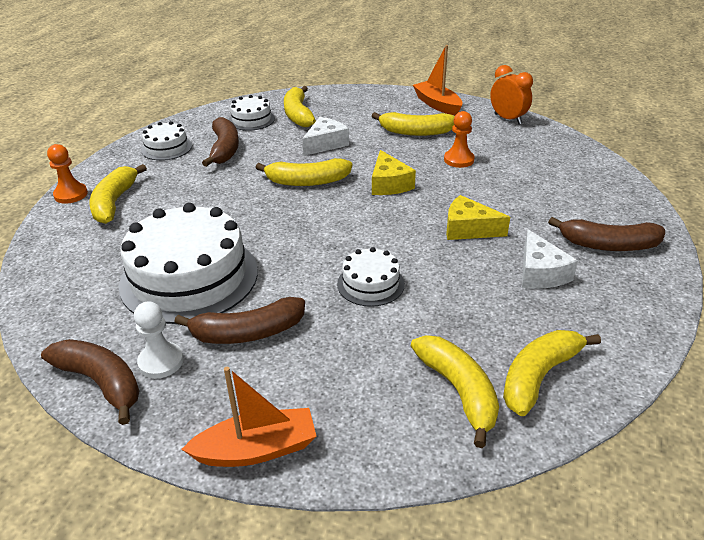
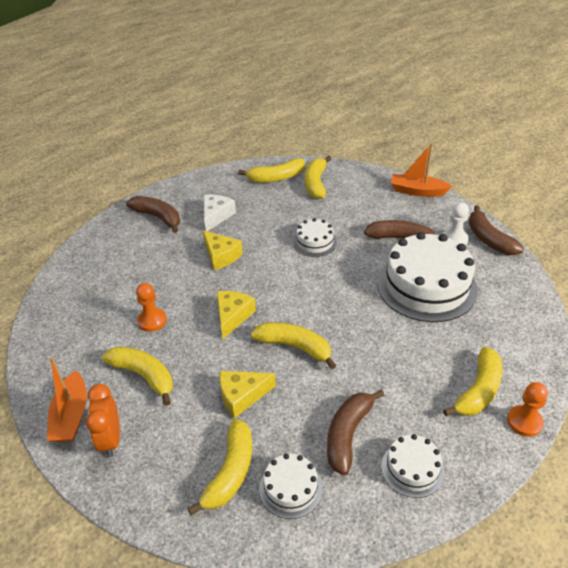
camera: 150 degrees left, 5 degrees up
white cheese [302,117,349,156] -> yellow cheese [220,371,276,418]
orange clock [490,65,533,124] -> orange clock moved to [86,384,120,457]

